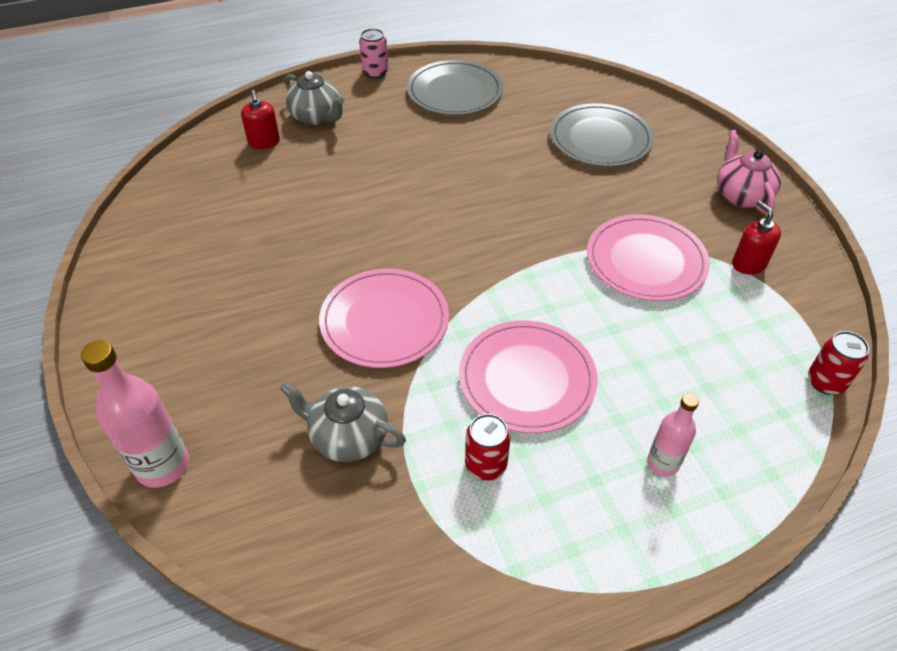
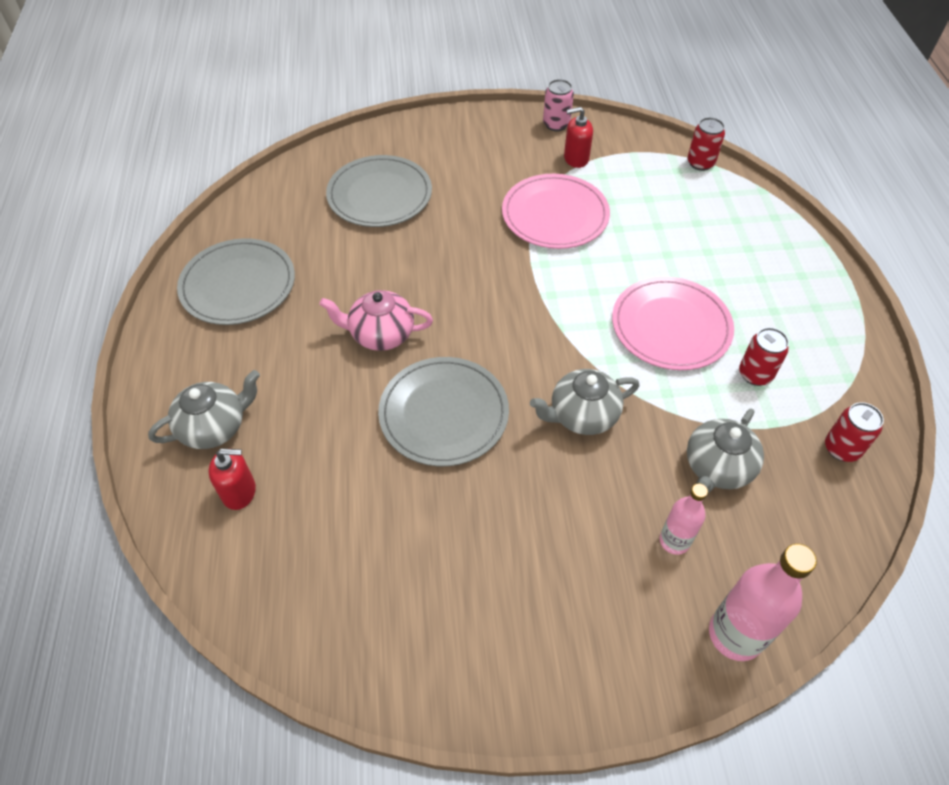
camera: 75 degrees left, 5 degrees up
pink plate [319,268,449,368] -> grey teapot [530,369,639,435]
pink can [359,28,388,79] -> pink can moved to [543,79,574,131]
pink bottle [647,393,699,476] -> pink bottle moved to [660,483,708,555]
pink teapot [717,130,781,214] -> pink teapot moved to [320,290,433,351]
none -> grey plate [378,357,509,466]
none -> red can [825,402,884,462]

